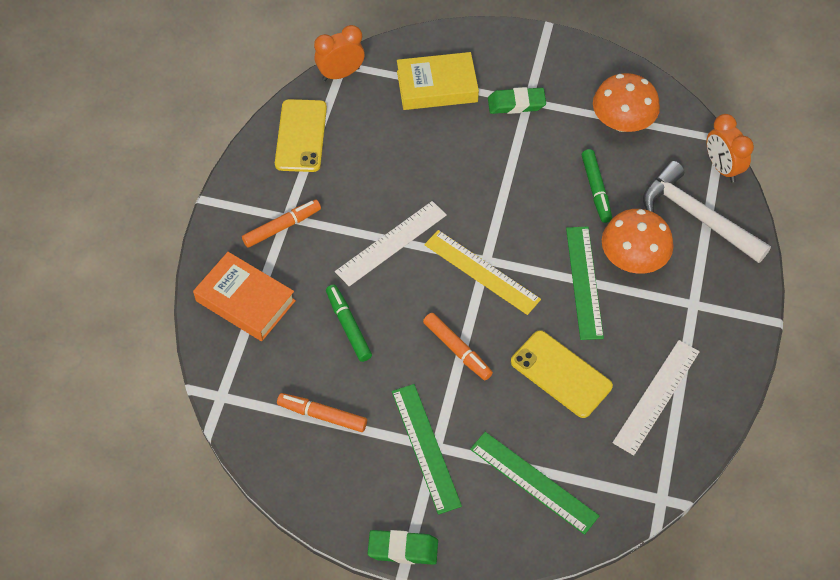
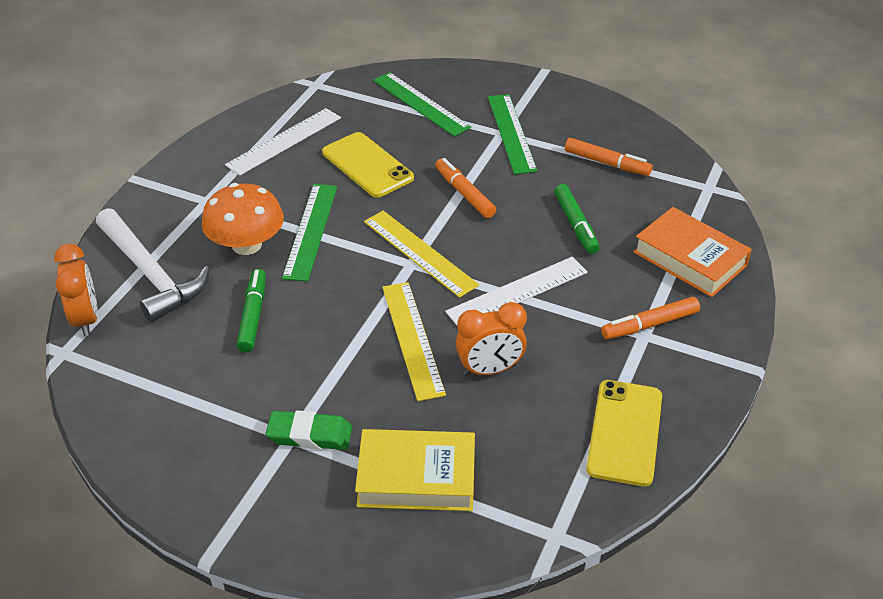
camera: 170 degrees left, 15 degrees down
orange clock [314,25,365,81] -> orange clock moved to [456,302,527,376]
green eraser [367,530,438,565] -> none
orange mushroom [593,73,660,132] -> none
none -> yellow ruler [382,282,446,401]

